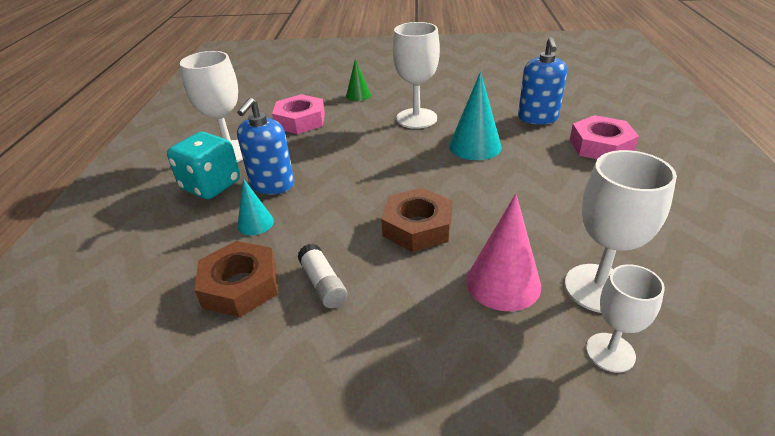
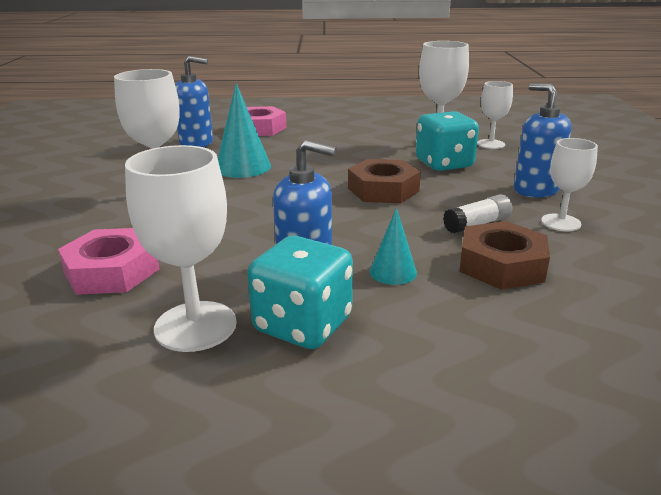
camera: 95 degrees left, 10 degrees down
green cone [346,59,371,101] -> none
pink cone [466,194,541,311] -> turquoise dice [416,111,479,171]
none -> blue soap dispenser [514,83,572,198]
none -> white goblet [541,138,598,231]

